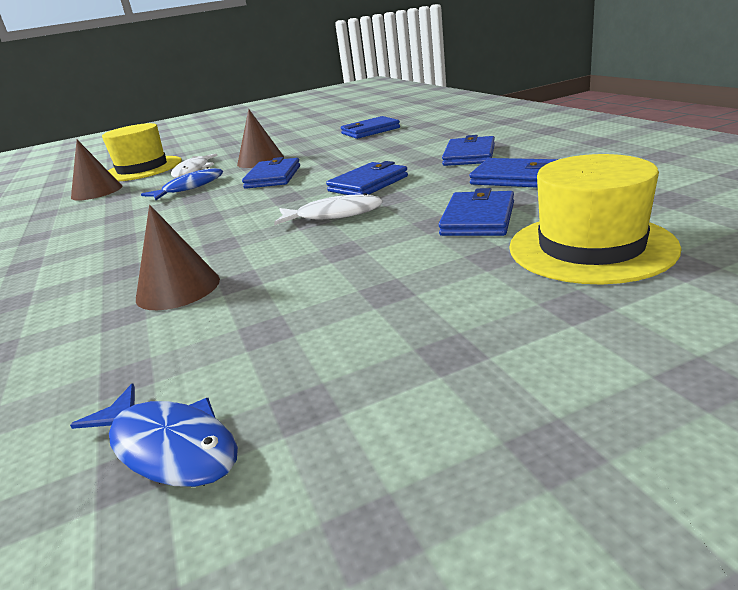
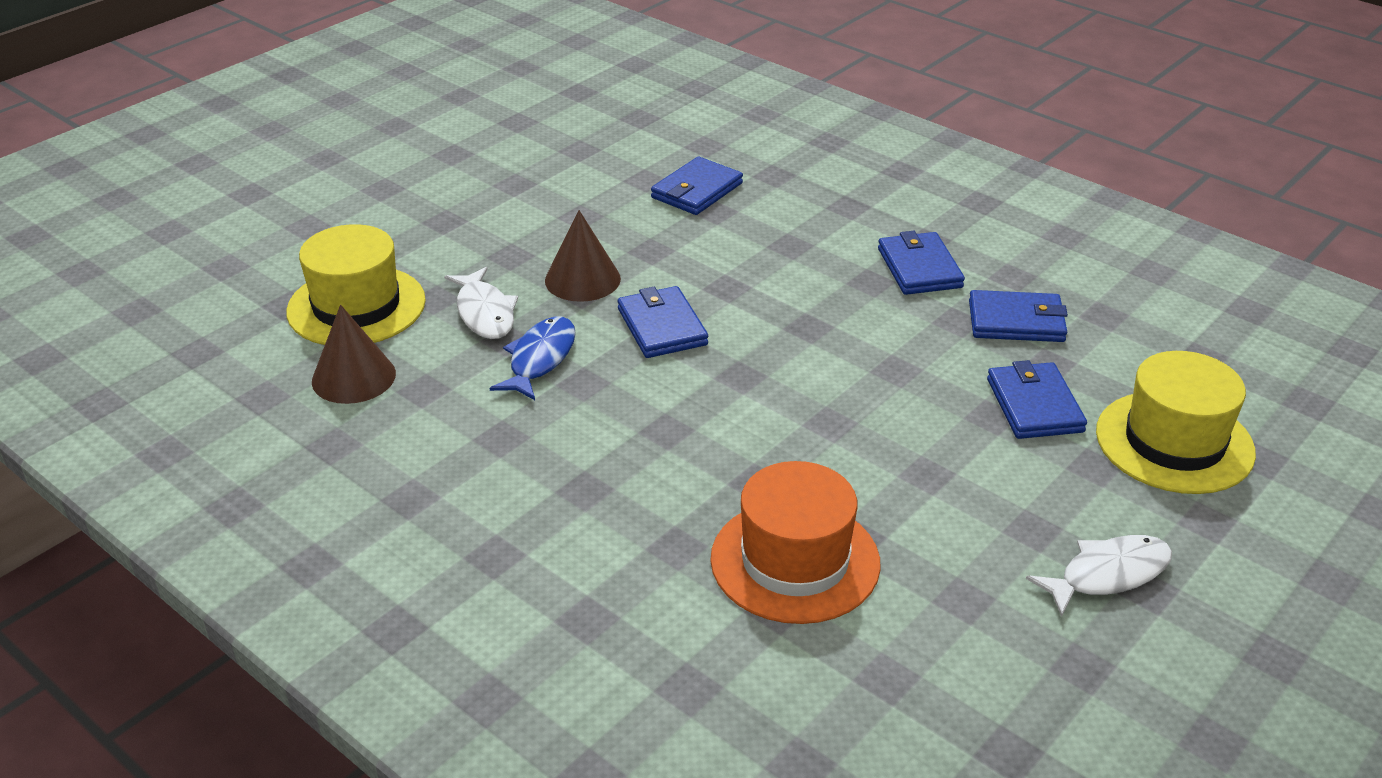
camera: 30 degrees left, 10 degrees up
blue fish [70,384,238,487] -> none
brown cone [136,205,220,310] -> orange hat [710,461,881,624]
white fish [274,193,383,225] -> white fish moved to [1026,535,1172,617]
blue wallet [326,161,408,195] -> none

